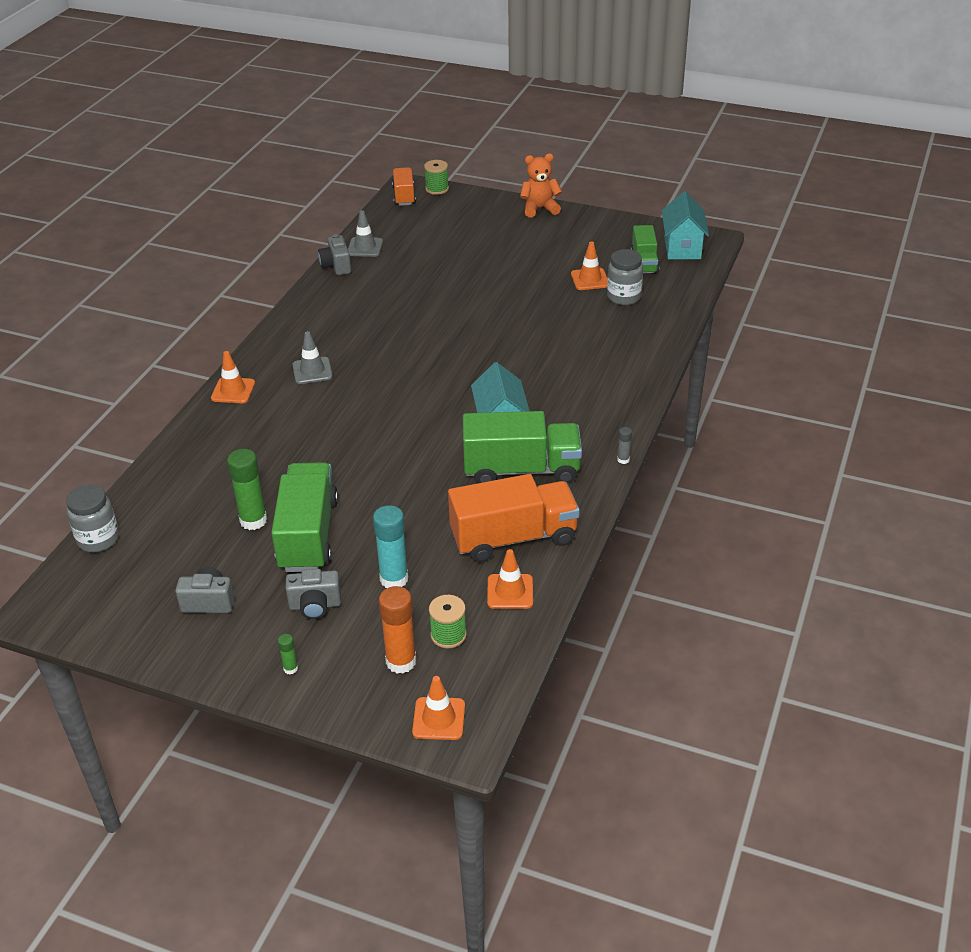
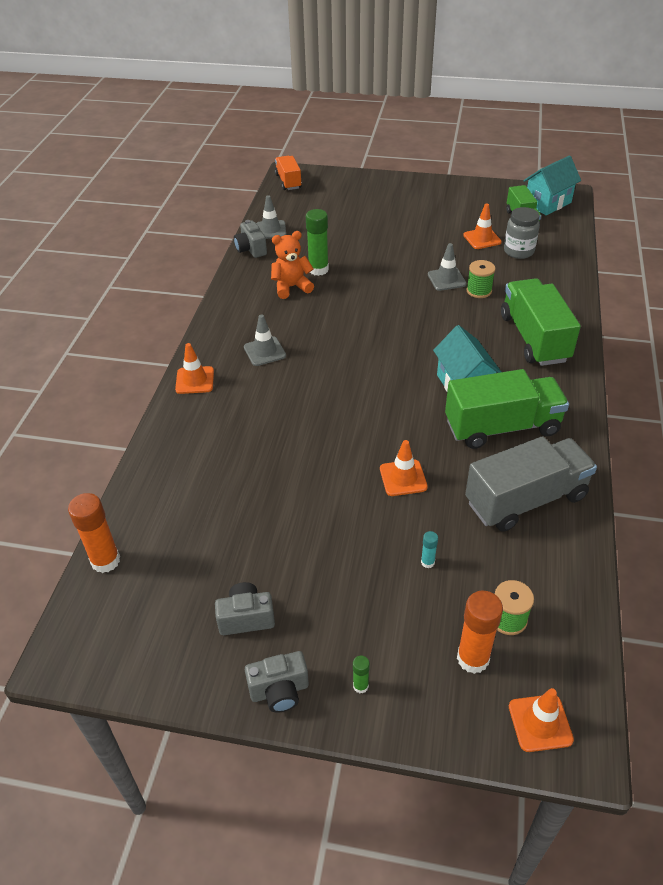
camera: 10 degrees left, 5 degrees up
grey jar [66,484,119,552] -> orange glue stick [68,493,120,573]
green glue stick [227,449,267,530] -> green glue stick moved to [306,209,329,276]
green truck [271,462,338,572] -> green truck moved to [501,278,581,366]
grey camera [285,569,341,619] -> grey camera moved to [245,651,309,713]
turquoise glue stick [373,505,408,588] -> turquoise glue stick [421,531,438,568], size x0.47
green spool [424,160,449,195] -> green spool moved to [467,260,495,298]
orange truck [448,474,580,562] -> grey truck [465,436,597,532]
orange traffic cone [487,549,533,609] -> orange traffic cone moved to [380,440,428,496]
orange teddy bear [520,153,562,217] -> orange teddy bear moved to [271,231,314,299]
grey glue stick [617,427,632,464] -> none
turquoise house [662,191,709,259] -> turquoise house turned 60 degrees clockwise [524,155,581,215]
none -> grey traffic cone [428,243,466,291]

